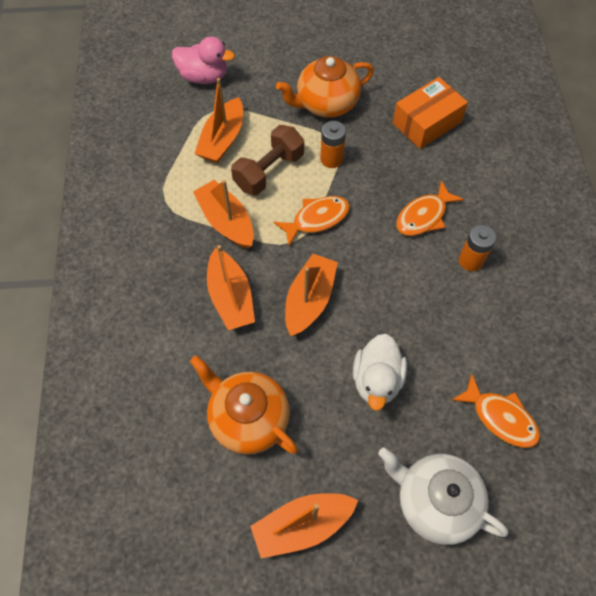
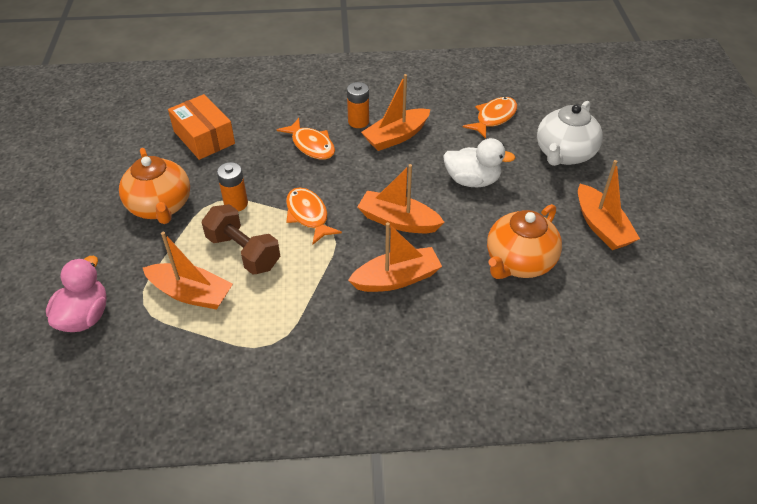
camera: 90 degrees left, 15 degrees down
orange boat [193,180,254,249] -> orange boat moved to [361,74,430,151]

